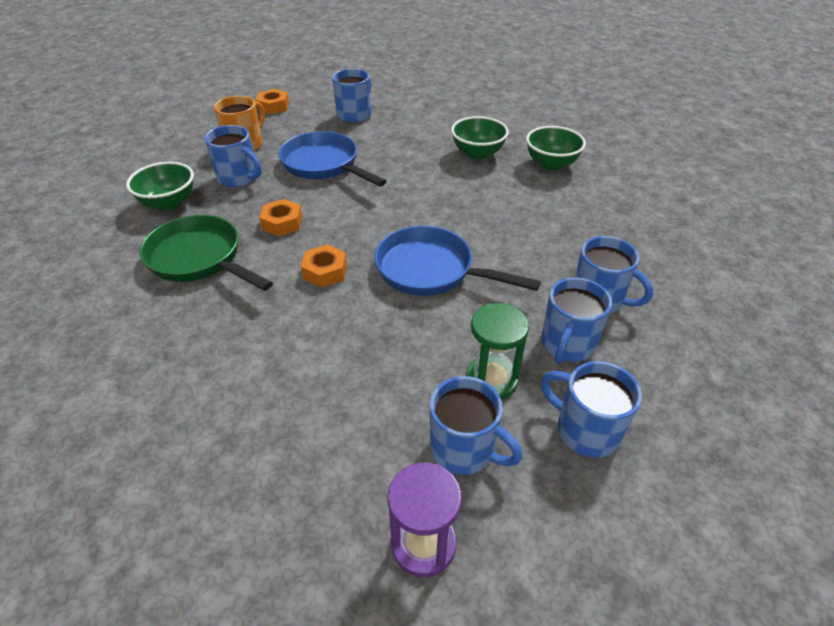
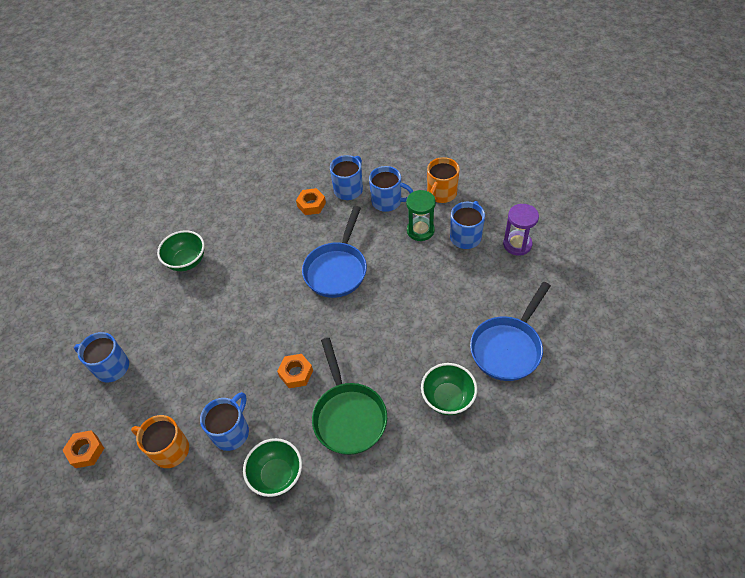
camera: 95 degrees left, 10 degrees up
green pan [140,215,273,291] -> green pan turned 45 degrees counterclockwise [312,338,387,455]
blue pan [279,131,387,186] -> blue pan moved to [470,282,551,381]
orange nut [301,245,347,288] -> orange nut moved to [296,188,326,215]
green bowl [526,126,586,171] -> green bowl moved to [421,363,477,415]
blue mug [541,361,642,458] -> orange mug [427,157,460,203]

